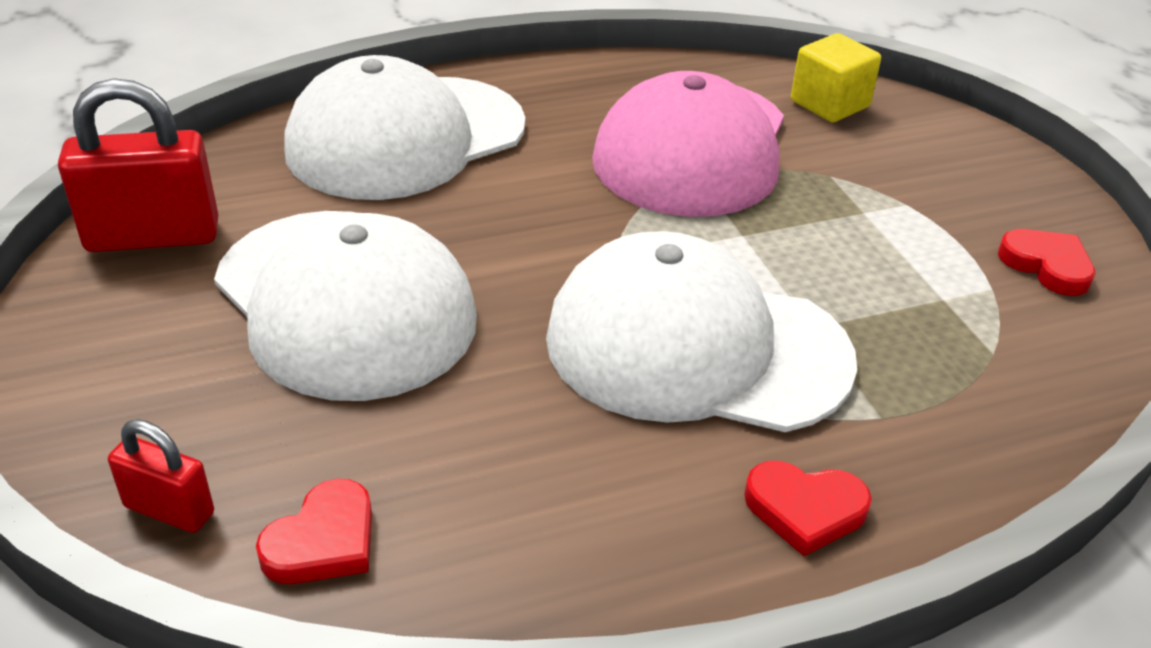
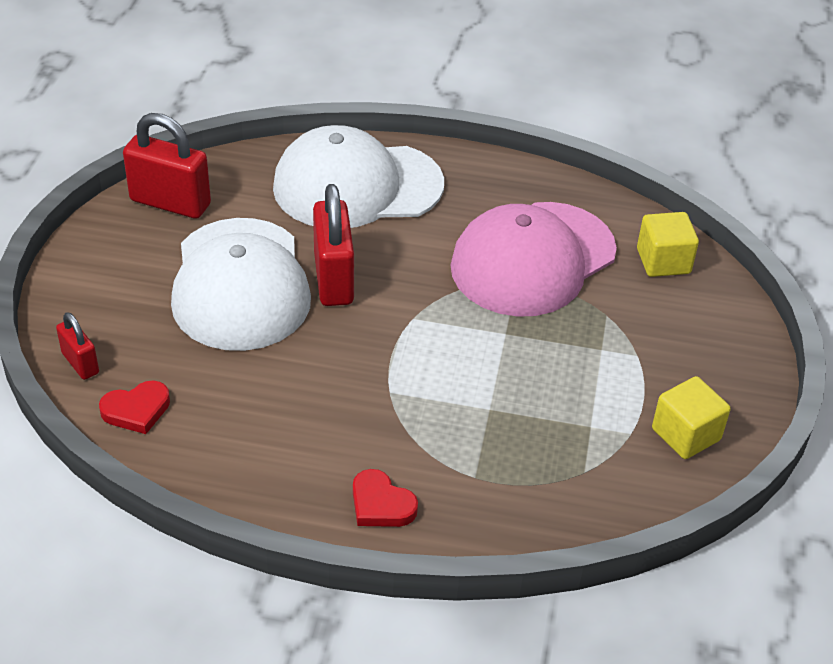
camera: 30 degrees right, 5 degrees up
white cap [546,231,857,432] -> none
red heart [998,229,1095,296] -> yellow cube [652,376,731,459]
none -> red padlock [313,184,354,306]

